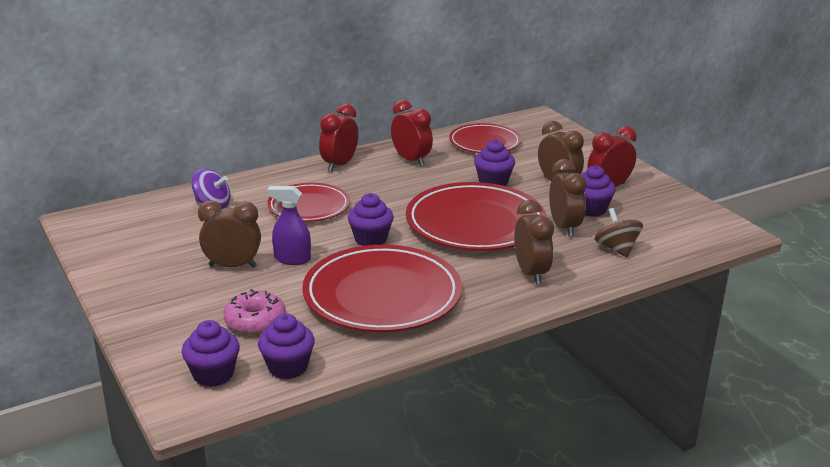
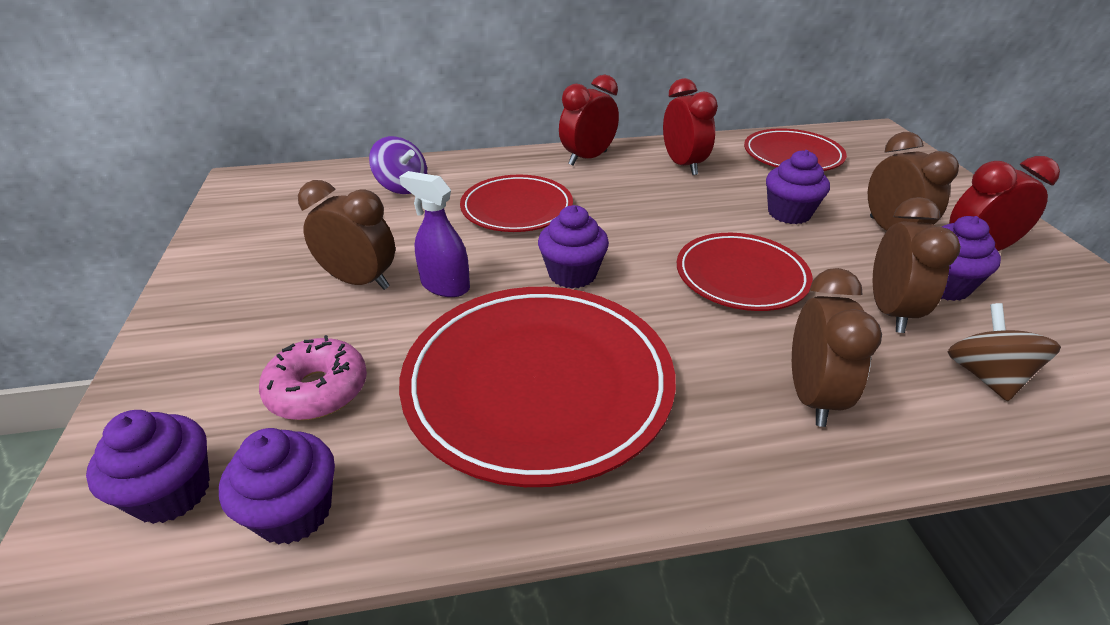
camera: 20 degrees right, 10 degrees up
red plate [406,182,546,251] -> red plate [677,233,813,311], size x0.60

